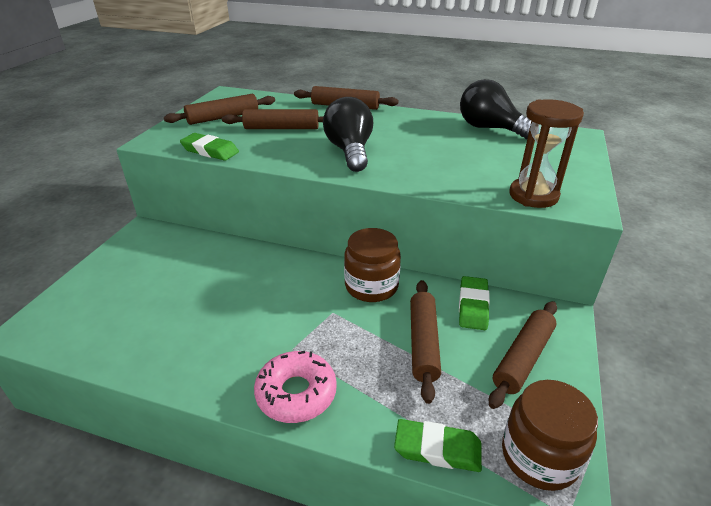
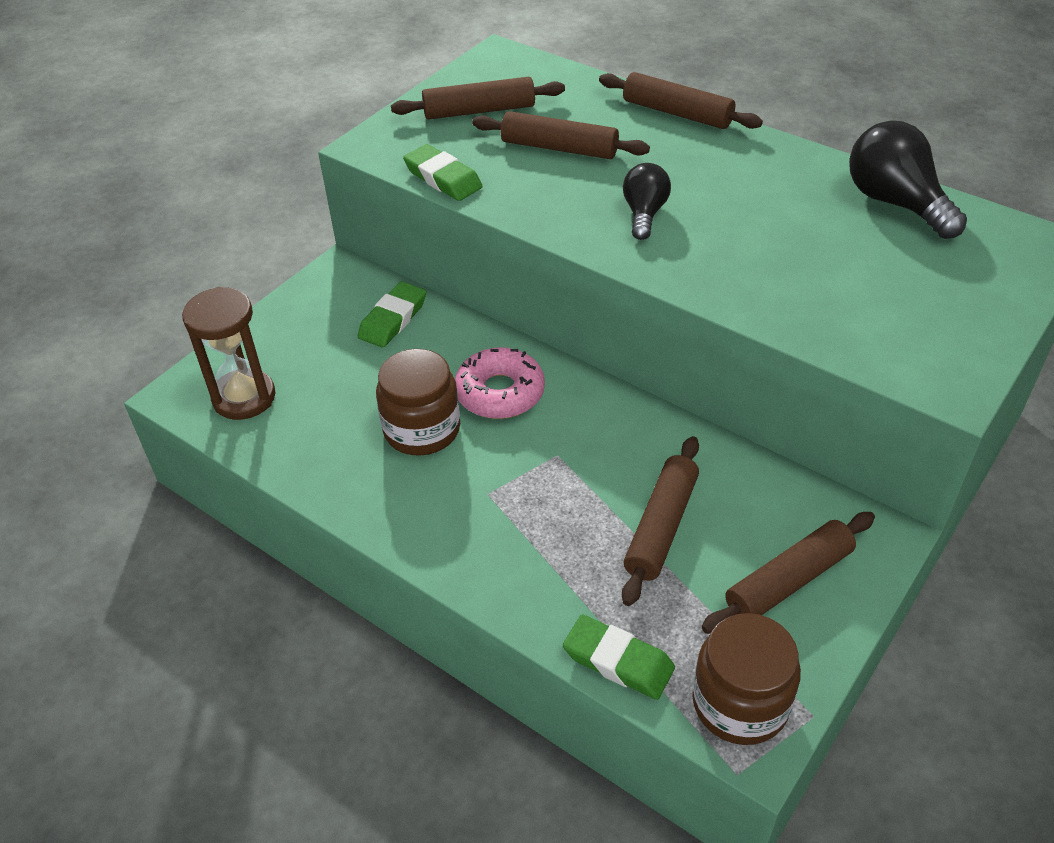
camera: 20 degrees right, 10 degrees up
pink donut [254,351,337,423] -> pink donut moved to [455,347,545,419]
black light bulb [323,97,373,172] -> black light bulb [623,163,671,240], size x0.61
brown jar [344,228,401,302] -> brown jar moved to [376,349,460,456]
green eraser [459,276,490,330] -> green eraser moved to [358,282,426,348]
brown hourglass [509,99,584,208] -> brown hourglass moved to [182,287,275,420]

